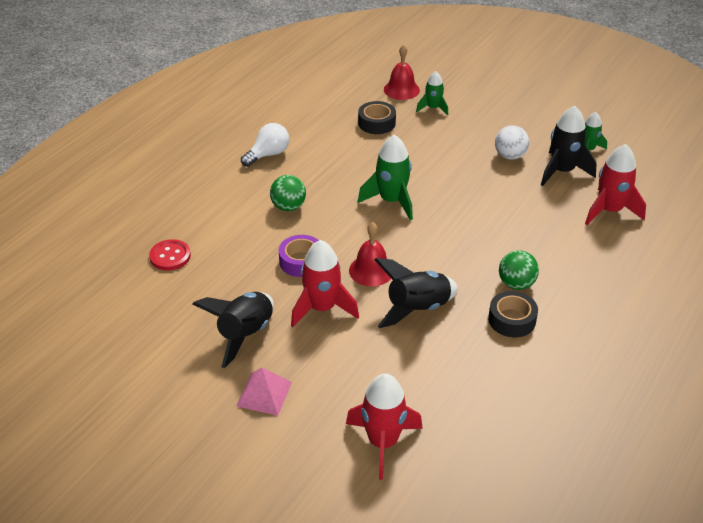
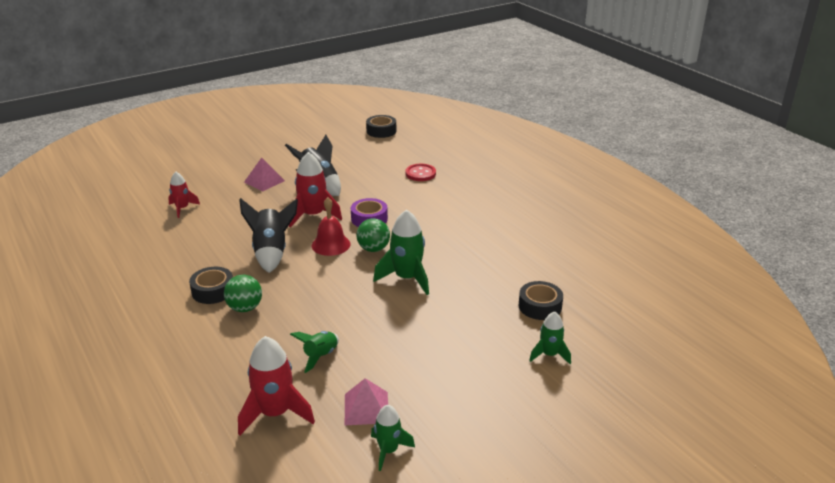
camera: 115 degrees right, 10 degrees down
white light bulb [241,123,289,167] -> none
green ball [270,175,306,211] -> green ball moved to [356,218,390,252]
red rocket [346,373,423,480] -> red rocket [168,172,200,218], size x0.60
red bell [384,44,420,100] -> none
white ball [495,125,529,160] -> none
black rocket [541,106,597,186] -> pink pyramid [345,378,388,425]
none -> green rocket [290,331,339,373]
none -> black tape [366,115,396,138]

